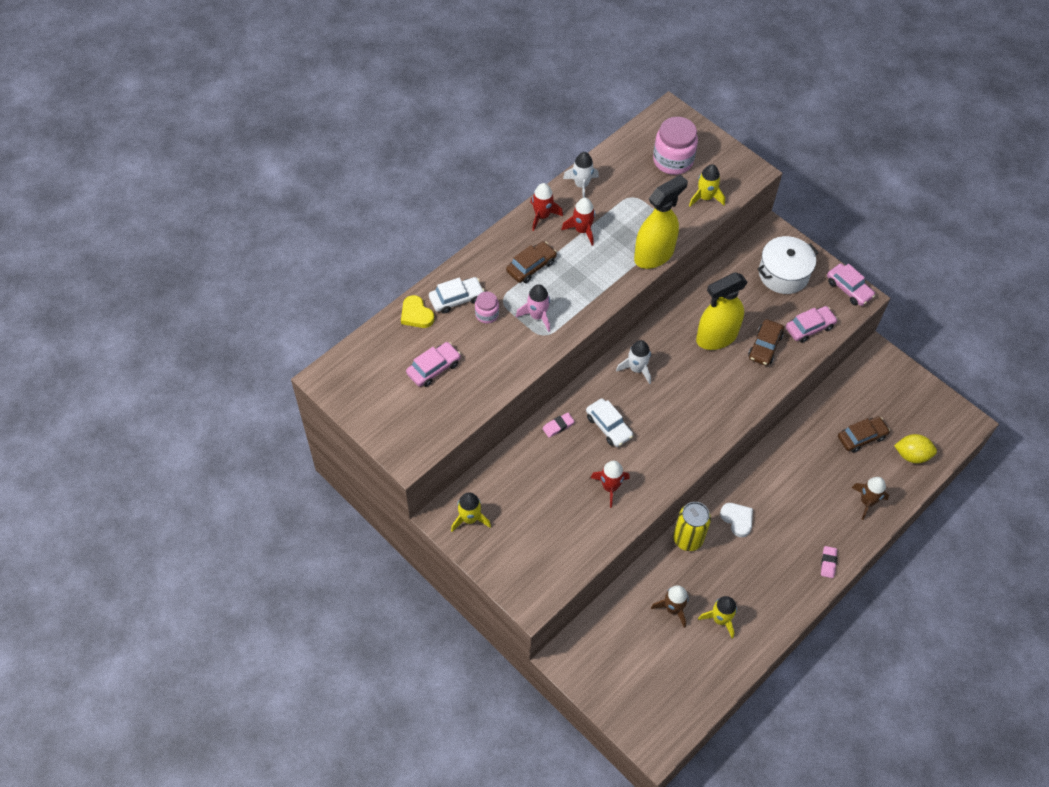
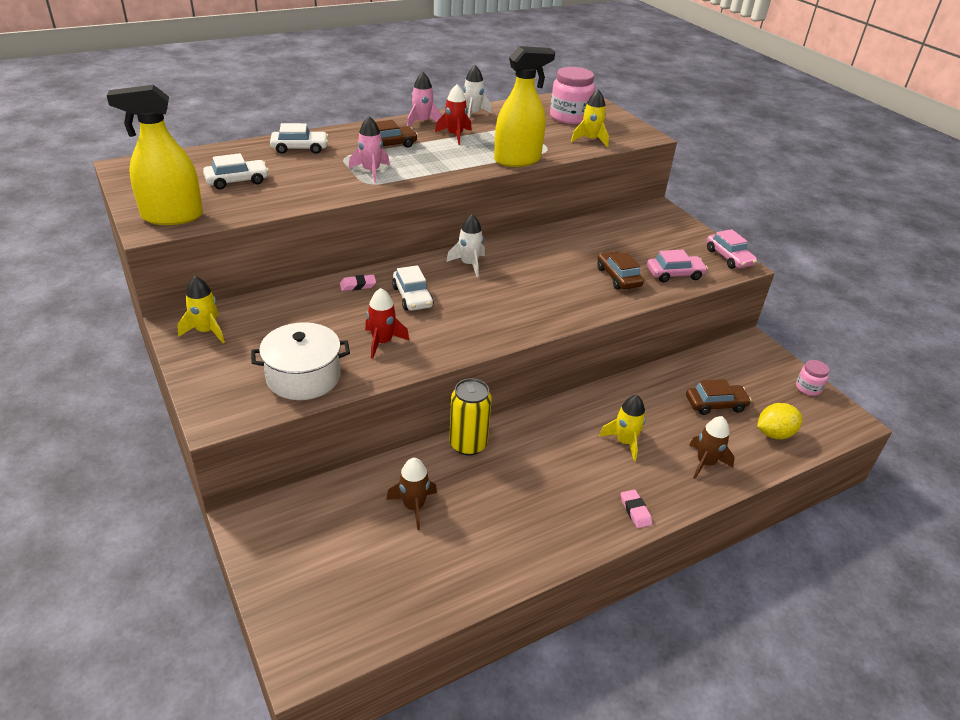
camera: 15 degrees right, 20 degrees down
yellow heart [401,295,434,328] -> none
pink car [406,342,461,387] -> white car [203,153,269,189]
pink jar [475,292,499,323] -> pink jar moved to [796,360,830,396]
red rocket [530,183,563,231] -> pink rocket [407,72,442,126]
yellow spray bottle [696,273,748,350] -> yellow spray bottle moved to [106,85,203,225]
yellow rocket [698,596,737,638] -> yellow rocket moved to [599,395,646,461]
white heart [720,503,753,537] -> none
brown car [748,319,784,366] -> brown car turned 120 degrees clockwise [597,251,644,290]
white pot [757,236,819,294] -> white pot moved to [251,322,350,400]
pink eraser [821,546,837,578] -> pink eraser turned 45 degrees counterclockwise [621,490,652,528]
yellow lemon [894,434,937,463] -> yellow lemon turned 45 degrees counterclockwise [757,403,802,439]

